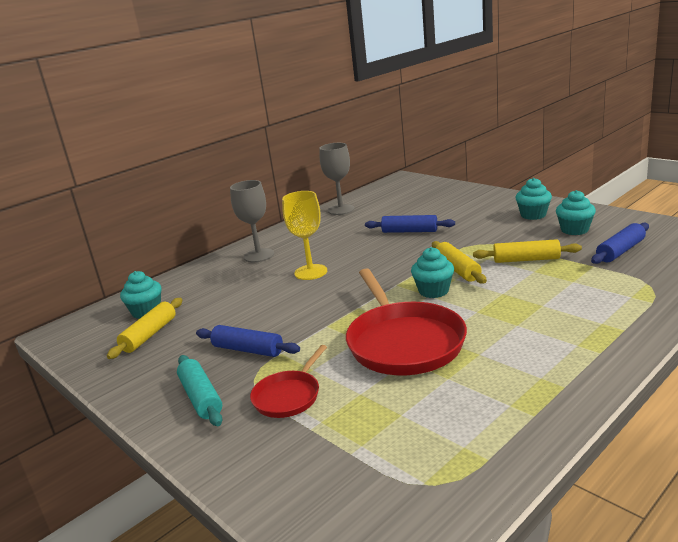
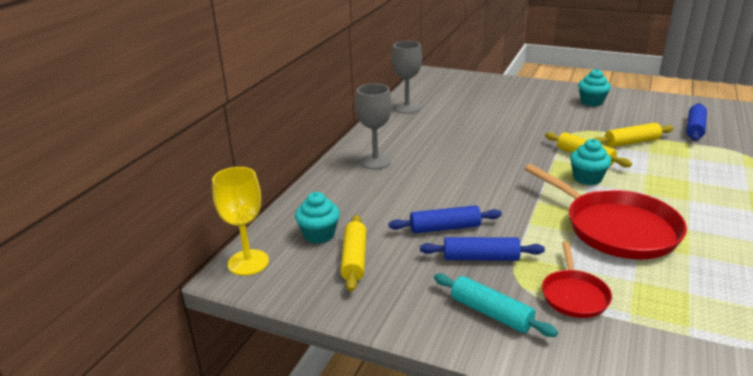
camera: 25 degrees left, 5 degrees up
yellow goblet [282,191,327,280] -> yellow goblet moved to [212,167,269,276]
blue rolling pin [365,215,455,233] -> blue rolling pin moved to [388,205,502,233]
turquoise cupcake [556,190,596,235] -> none

